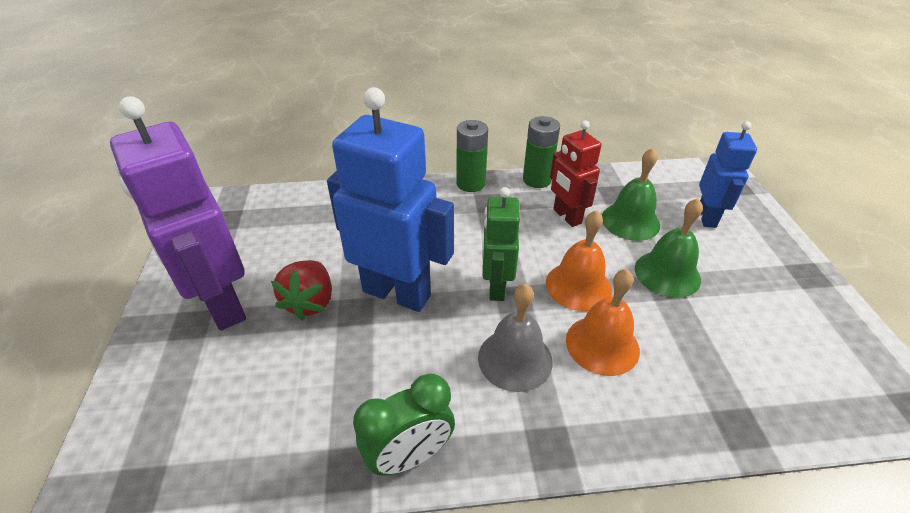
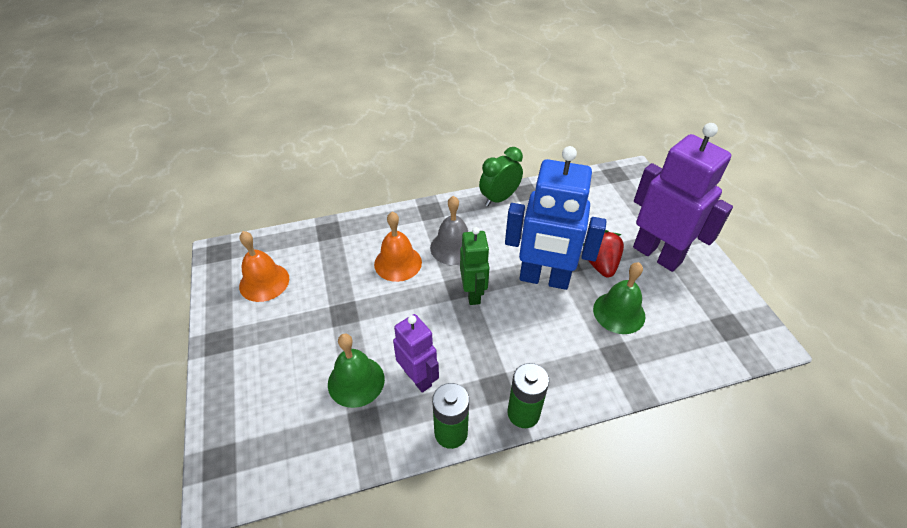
camera: 170 degrees right, 5 degrees up
orange bell [546,210,612,311] -> orange bell moved to [239,231,289,302]
red robot [550,120,601,227] -> purple robot [393,314,439,393]
green bell [635,198,703,298] -> green bell moved to [593,262,646,334]
blue robot [699,121,757,228] -> none

